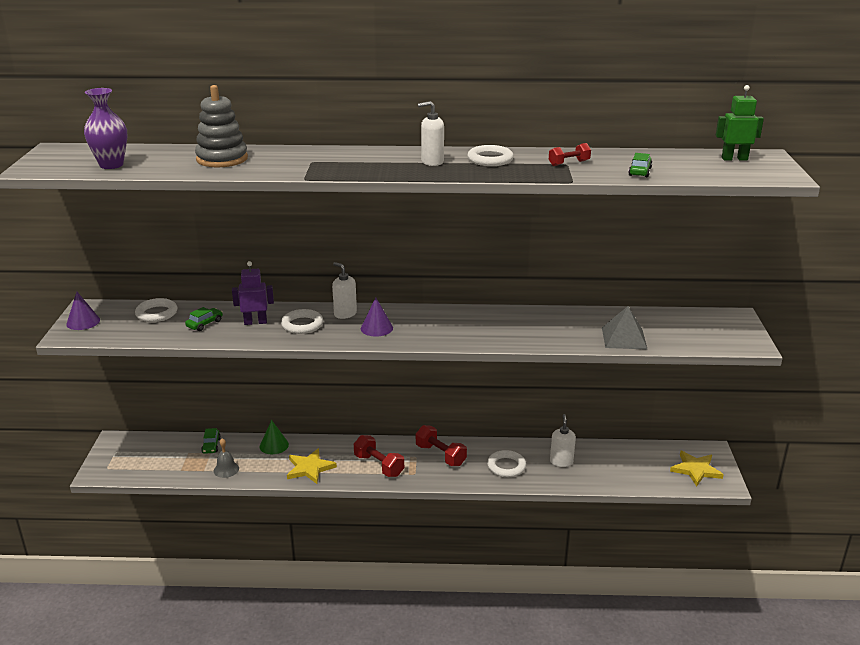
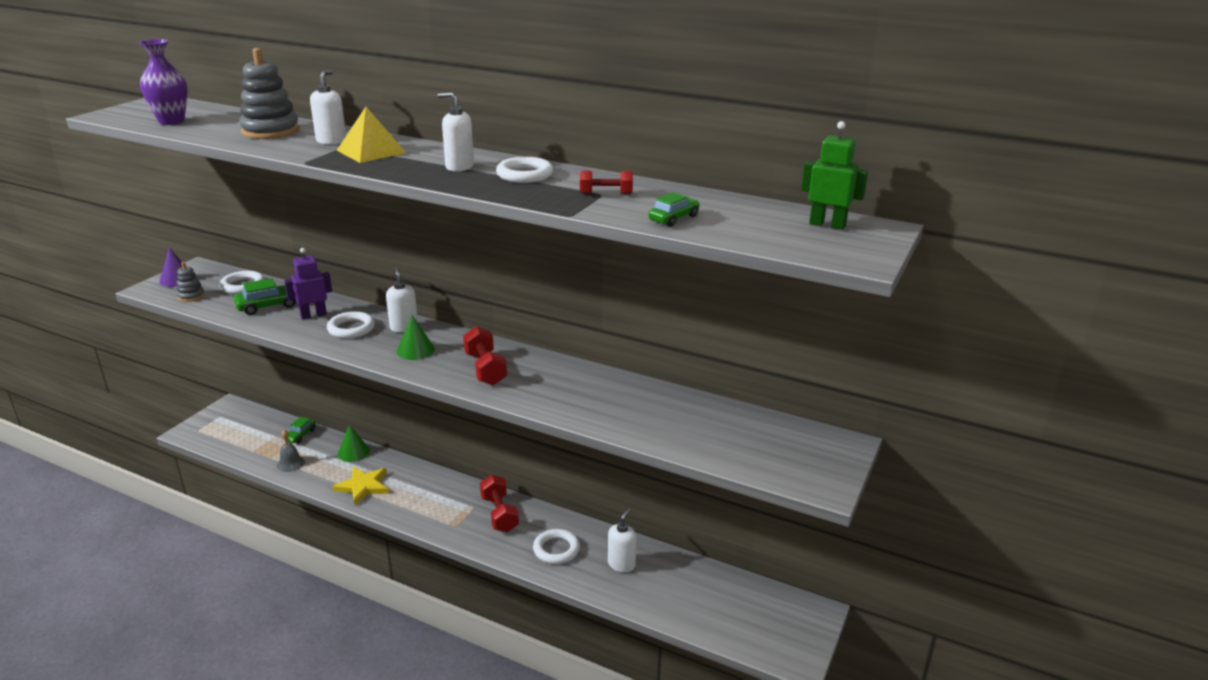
camera: 25 degrees right, 0 degrees up
green car [185,307,223,331] -> green car [234,278,296,315], size x1.52
purple robot [232,261,274,325] -> purple robot turned 45 degrees counterclockwise [284,248,332,320]
red dumbbell [354,435,404,477] -> red dumbbell moved to [463,326,507,385]
purple cone [361,298,393,337] -> green cone [397,315,435,360]
grey pyramid [602,306,648,350] -> none
yellow star [670,451,724,487] -> none
none -> grey stacking toy [176,262,205,302]
none -> white soap dispenser [310,70,346,145]
none -> yellow pyramid [337,107,406,163]

